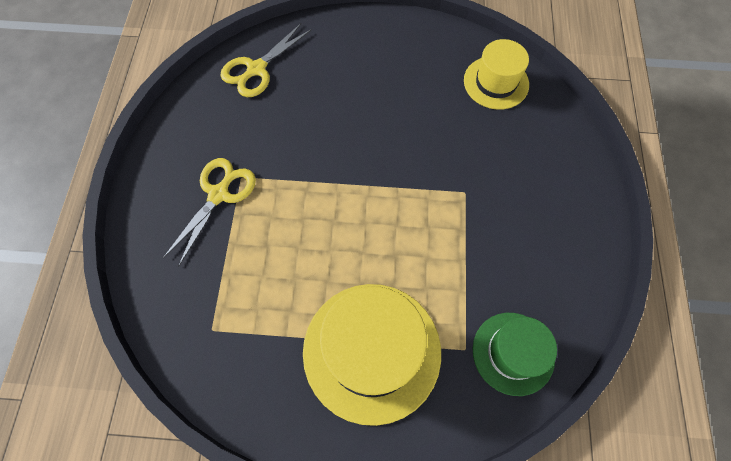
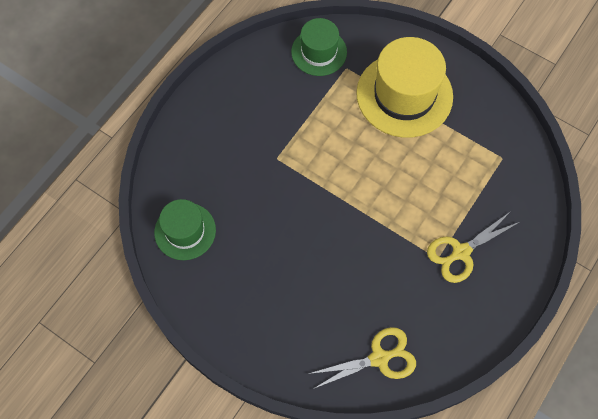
camera: 150 degrees left, 0 degrees up
yellow hat [464,39,529,110] -> green hat [154,199,216,260]

